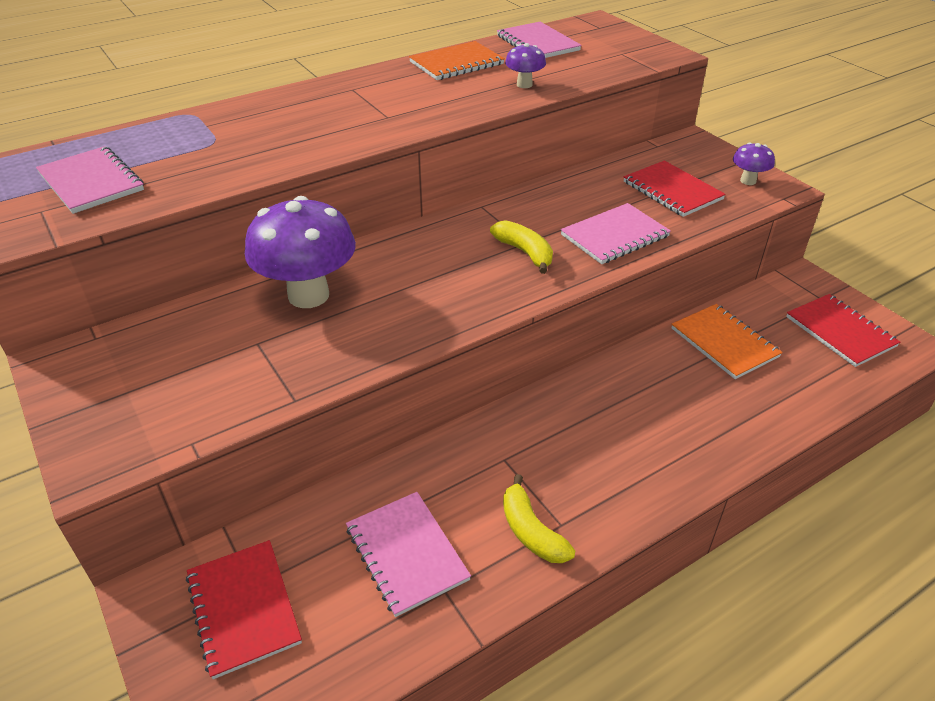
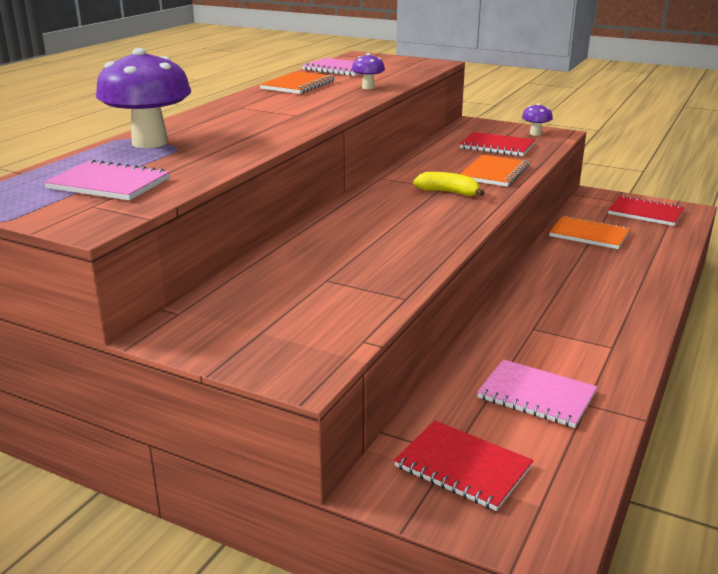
camera: 30 degrees left, 15 degrees down
purple mushroom [245,196,356,308] -> purple mushroom moved to [96,48,191,148]
yellow banana [503,474,575,563] -> none
pink notebook [561,203,671,264] -> orange notebook [460,155,529,187]

